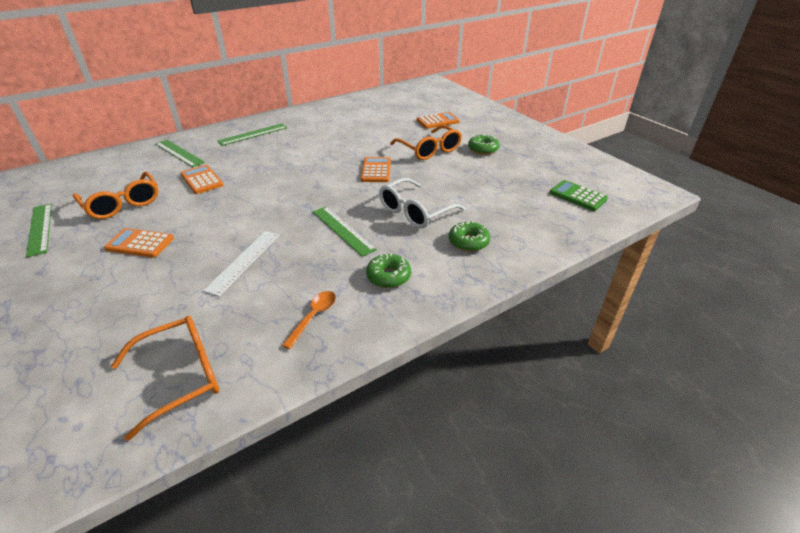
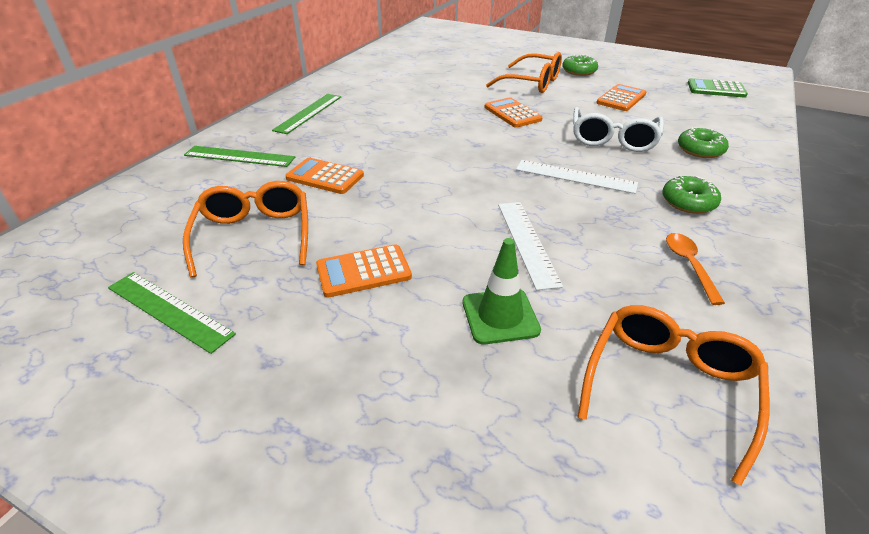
camera: 30 degrees left, 0 degrees up
orange glasses [73,172,158,219] -> orange glasses turned 120 degrees counterclockwise [183,181,308,277]
green ruler [313,206,377,257] -> white ruler [516,160,638,194]
orange calculator [417,112,460,129] -> orange calculator moved to [596,84,646,111]
none -> green traffic cone [463,238,541,344]

